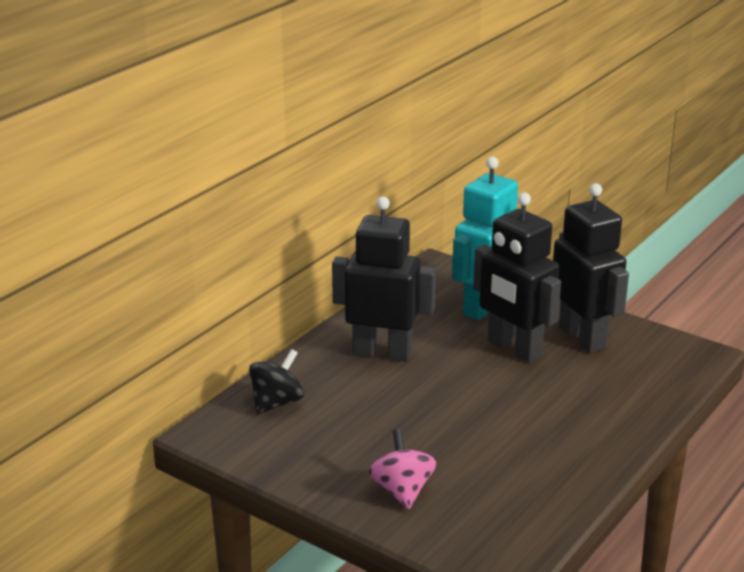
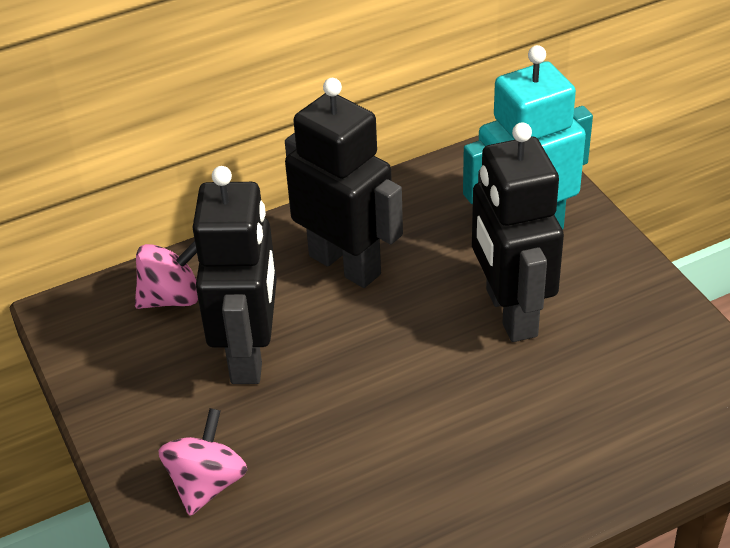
camera: 30 degrees right, 15 degrees up
black spinning top [249,349,304,415] -> pink spinning top [135,241,198,309]
black robot [553,183,629,353] -> black robot moved to [192,166,277,384]

